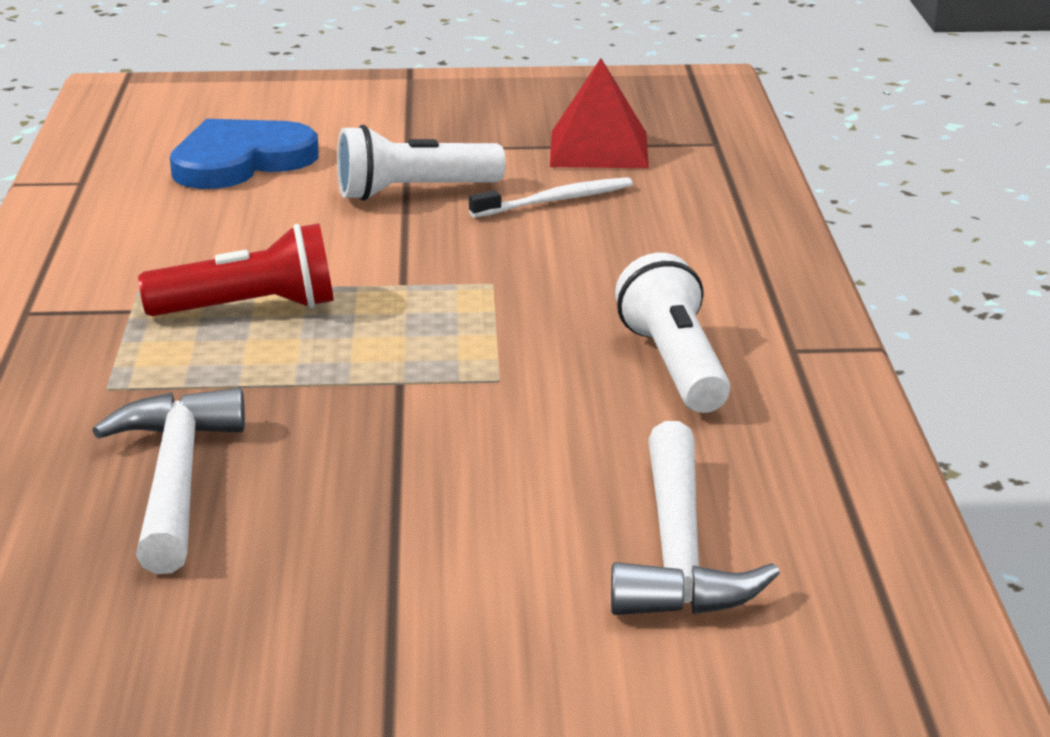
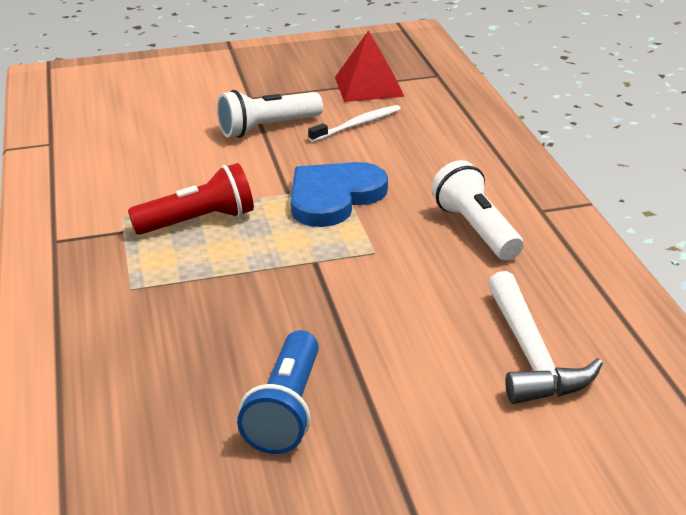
camera: 10 degrees left, 5 degrees up
white hammer [92,388,245,574] -> none
blue heart [170,119,319,189] -> blue heart moved to [290,162,388,227]
none -> blue flashlight [237,330,319,454]

